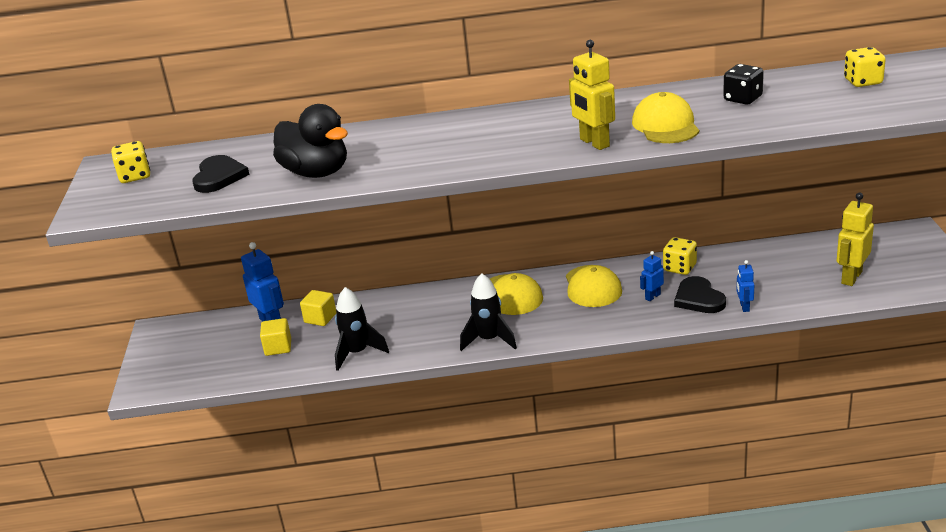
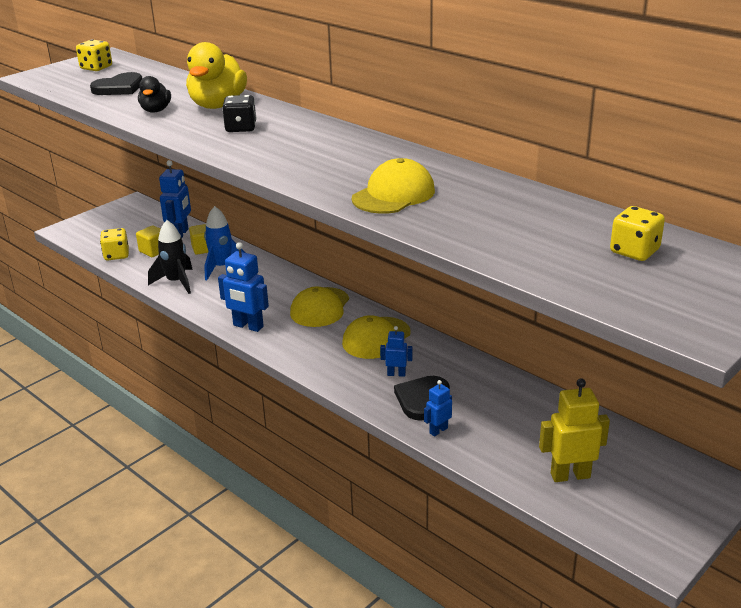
camera: 45 degrees right, 0 degrees up
black duck [273,104,348,178] -> black duck [138,76,171,113], size x0.56
black rocket [460,273,517,351] -> blue robot [218,242,269,332]
yellow robot [569,40,615,150] -> none
yellow dice [663,237,697,275] -> yellow dice moved to [100,228,129,260]
black dice [723,64,764,105] -> black dice moved to [222,95,257,132]
none -> yellow duck [186,42,247,109]
none -> blue rocket [204,206,246,280]

